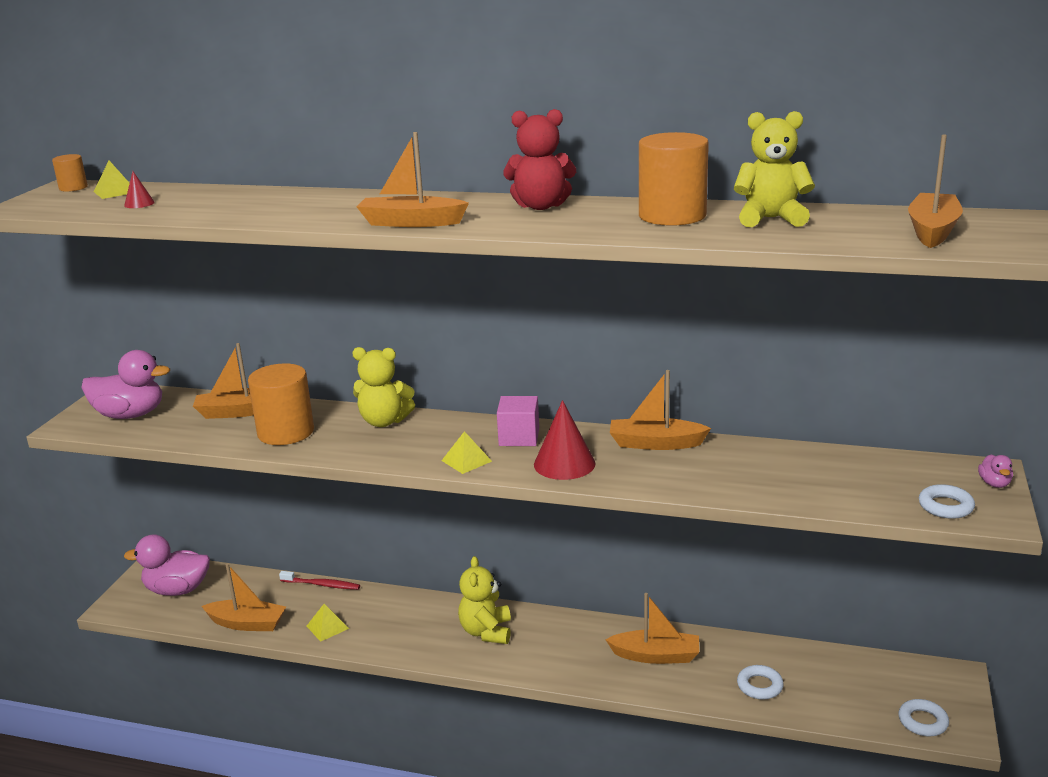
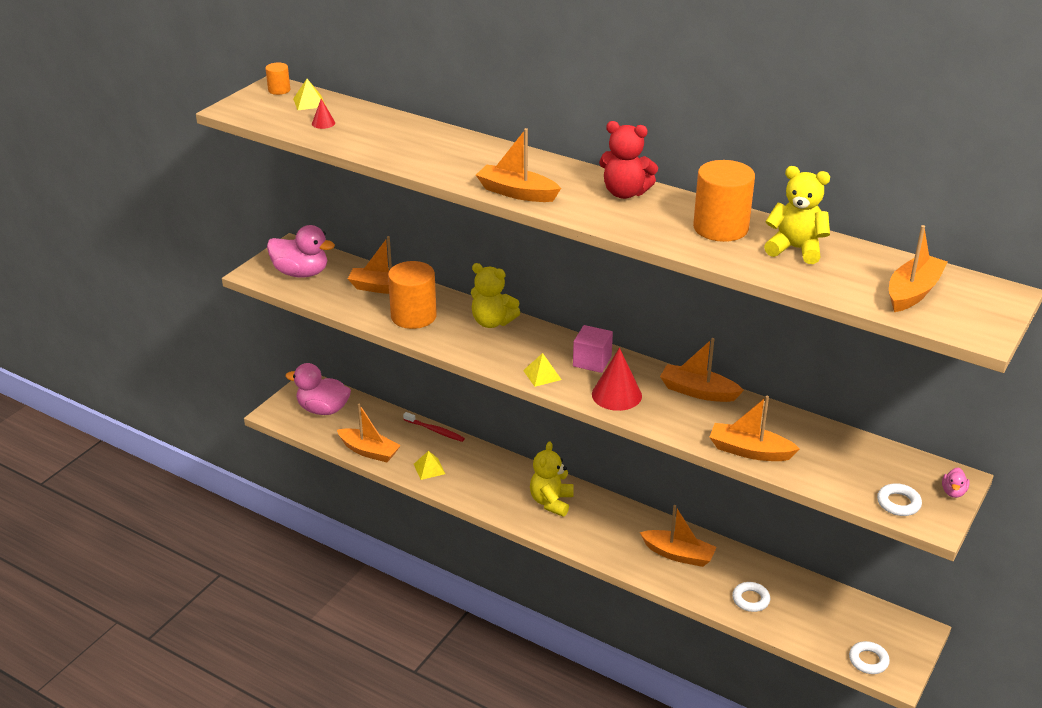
camera: 15 degrees right, 10 degrees up
none -> orange boat [710,396,800,461]

